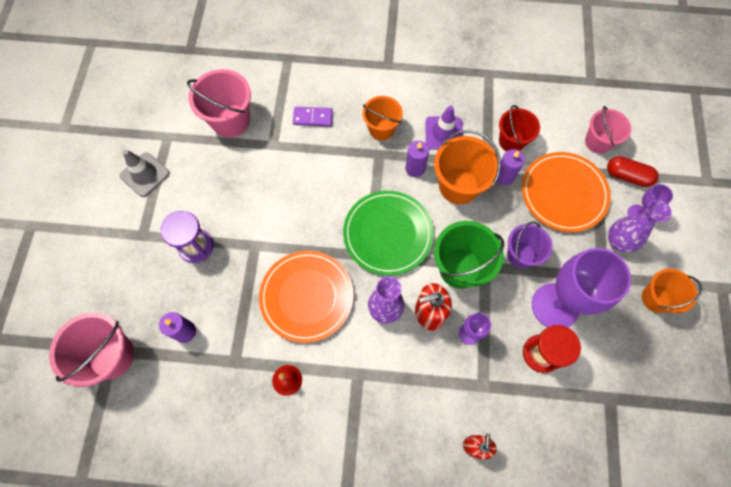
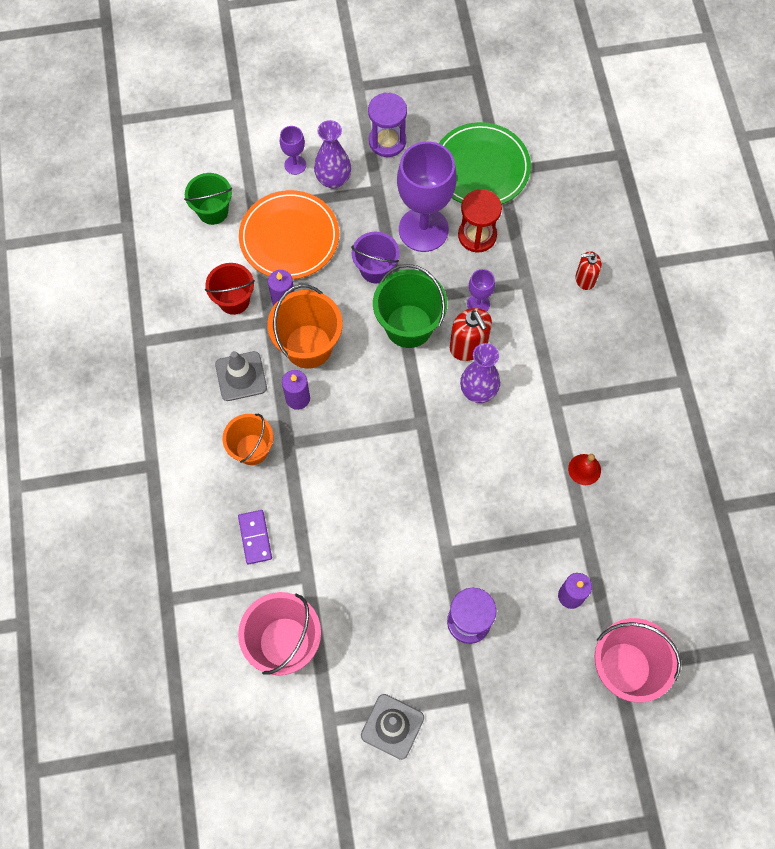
camera: 105 degrees left, 0 degrees up
orange plate [259,251,353,343] -> none
green plate [343,191,434,275] -> green plate moved to [439,122,531,204]
purple traffic cone [425,105,463,150] -> grey traffic cone [215,351,267,401]
pink bucket [585,106,631,154] -> green bucket [184,173,232,225]
red capsule [607,156,659,187] -> none
orange bucket [642,269,702,313] -> purple hourglass [368,93,407,157]

